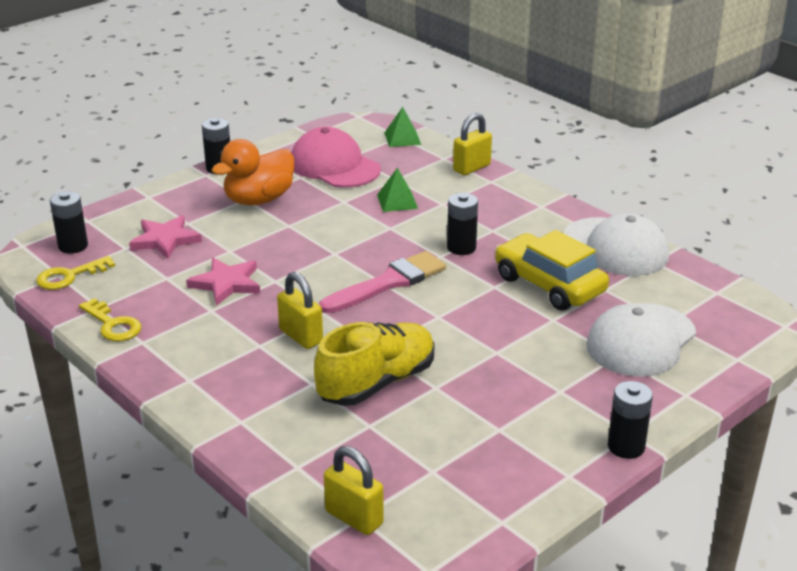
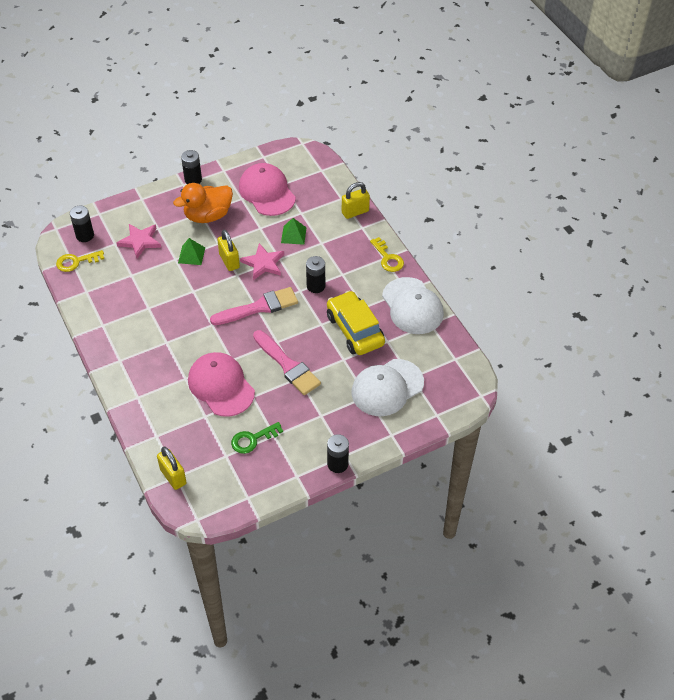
camera: 15 degrees right, 20 degrees up
yellow key [79,298,141,341] -> yellow key moved to [370,237,404,272]
pink star [186,257,260,306] -> pink star moved to [240,243,284,280]
yellow padlock [277,272,323,349] -> yellow padlock moved to [217,230,240,271]
yellow shoe [314,322,435,406] -> pink cap [188,352,255,417]
green pyramid [385,107,421,147] -> green pyramid moved to [178,238,205,265]
none -> green key [231,422,283,454]
none -> pink brush [253,330,321,395]

